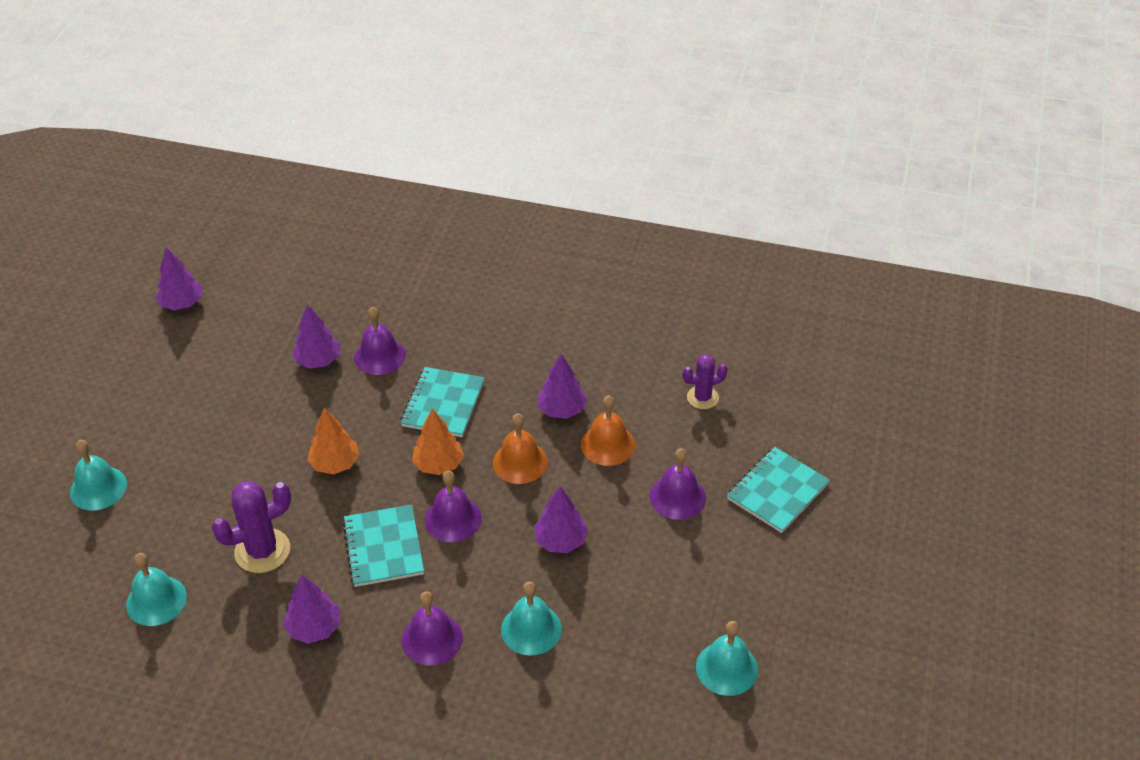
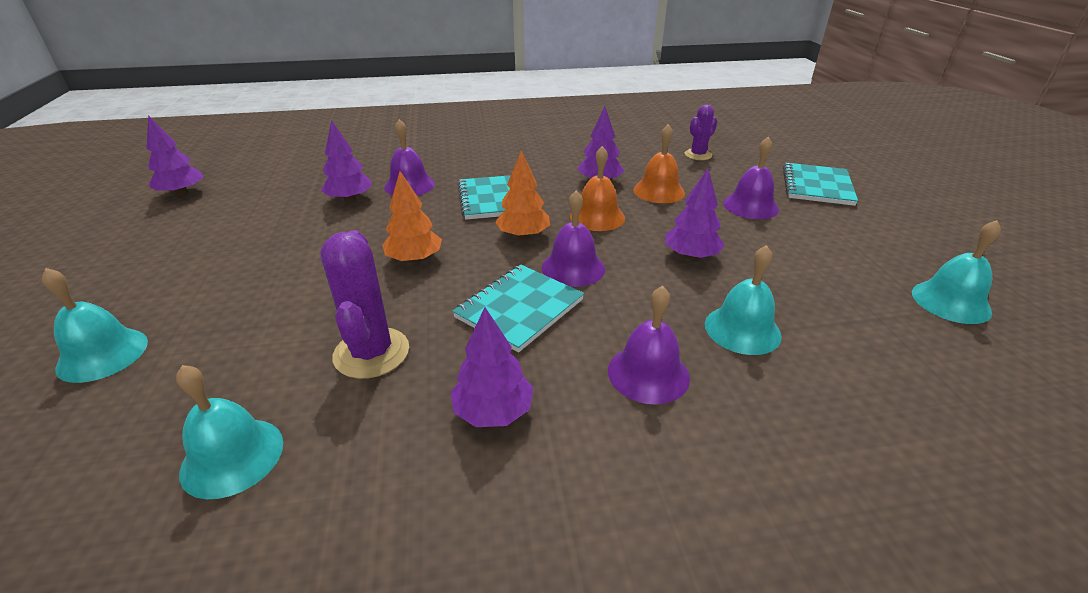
camera: 25 degrees left, 10 degrees down
purple cactus [212,481,291,573] -> purple cactus turned 45 degrees counterclockwise [320,230,409,379]
turquoise notebook [343,504,424,587] -> turquoise notebook turned 75 degrees clockwise [452,265,584,353]

